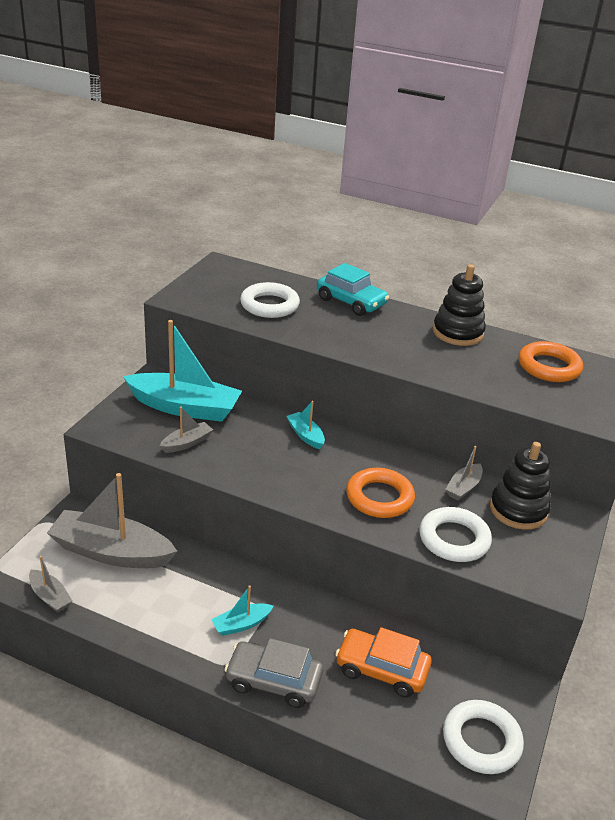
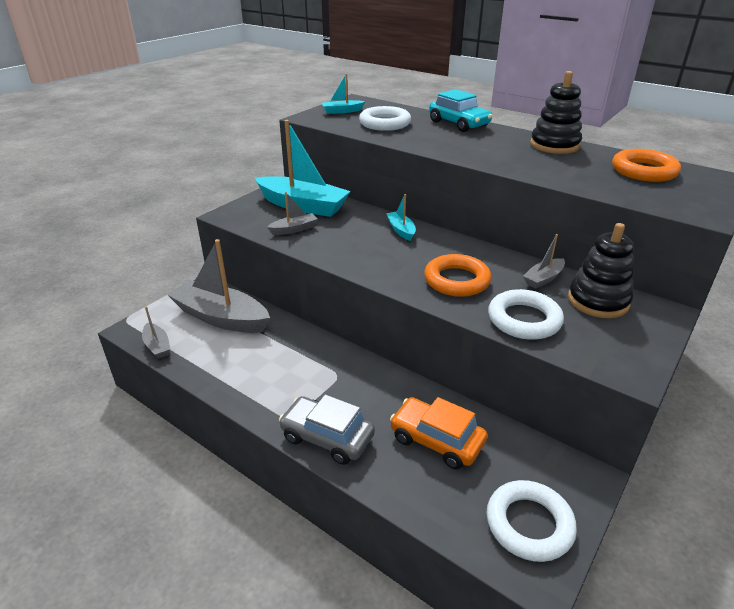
camera: 15 degrees right, 0 degrees up
turquoise boat [211,585,273,636] -> turquoise boat moved to [322,74,365,114]

